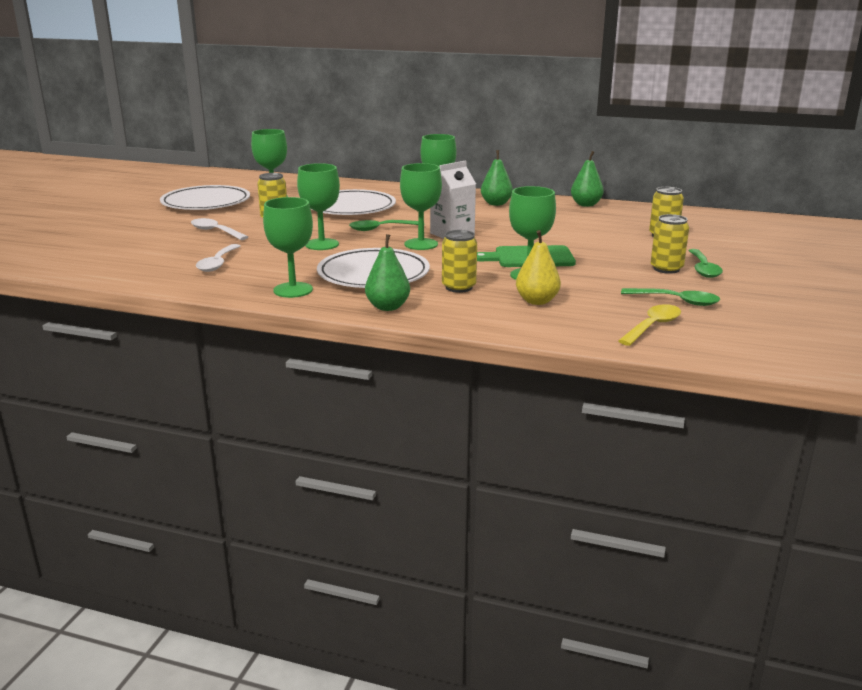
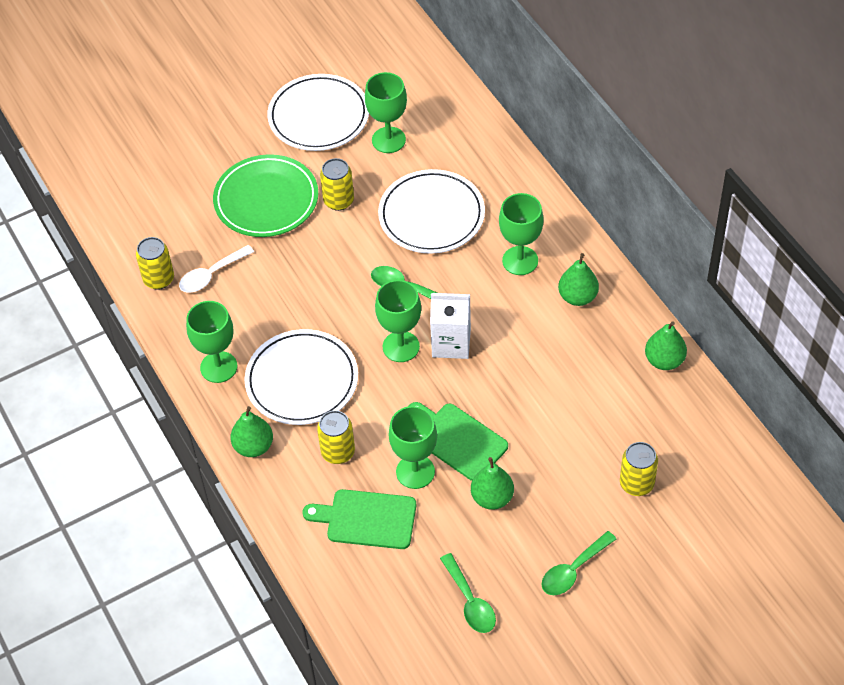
camera: 45 degrees right, 30 degrees up
white spoon [191,218,248,240] -> green plate [213,154,318,237]
green goblet [297,163,340,250] -> none
yellow pear [516,230,561,305] -> green cutting board [303,489,416,549]
yellow spoon [618,304,681,346] -> none
yellow can [651,214,689,274] -> yellow can moved to [136,237,174,290]
none -> green pear [471,457,514,510]

